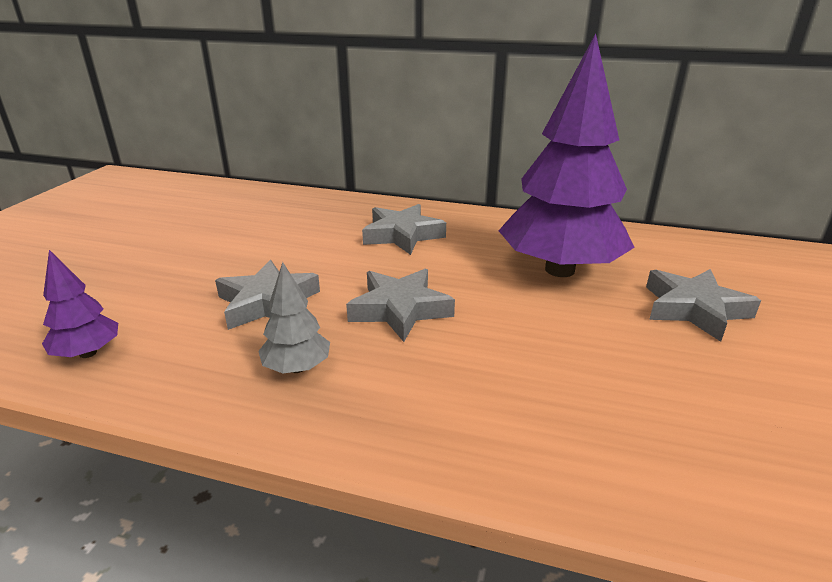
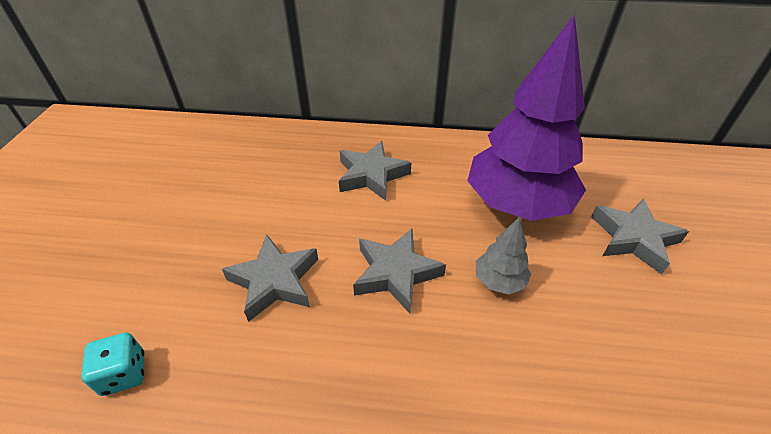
camera: 10 degrees left, 15 degrees up
purple tree [42,250,118,358] -> turquoise dice [81,333,144,396]
grey tree [258,262,330,373] -> grey tree moved to [476,217,531,294]

